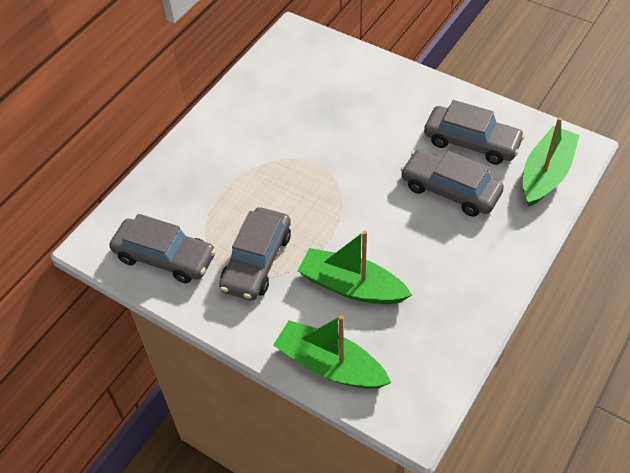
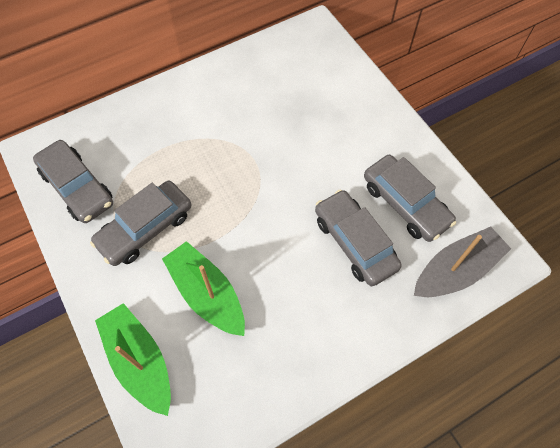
camera: 25 degrees right, 10 degrees up
green boat [523,117,580,207] -> grey boat [414,227,511,297]

